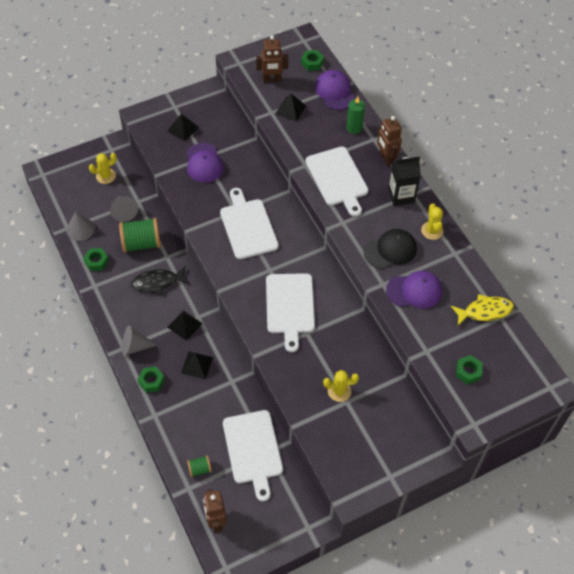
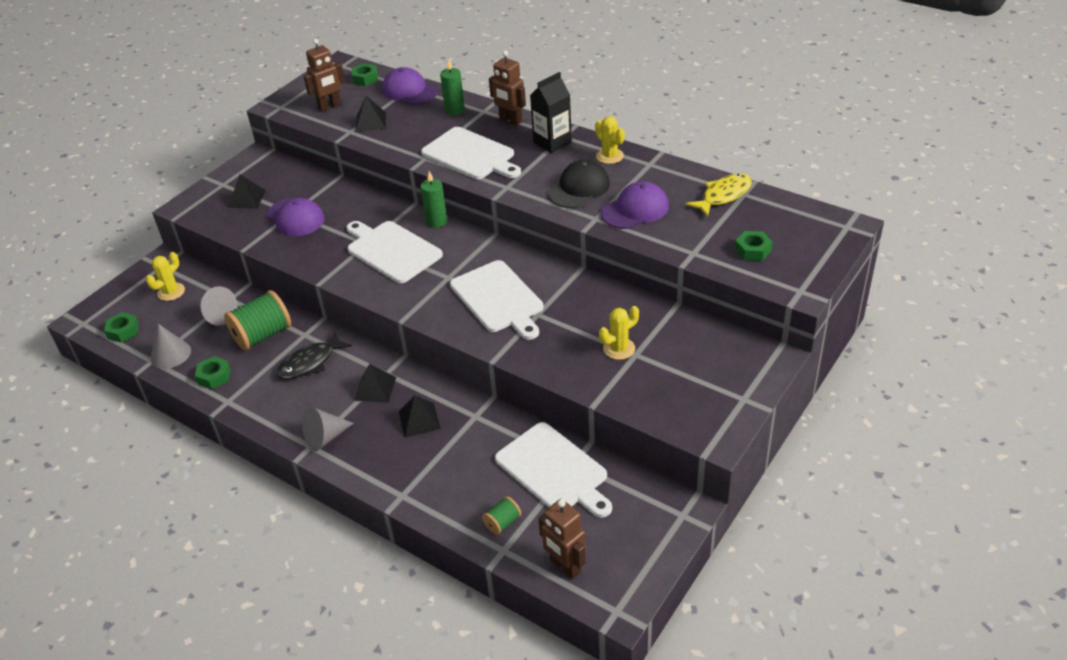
camera: 25 degrees left, 15 degrees down
green nut [137,367,165,393] -> green nut moved to [104,312,139,343]
none -> green candle [420,171,447,228]

